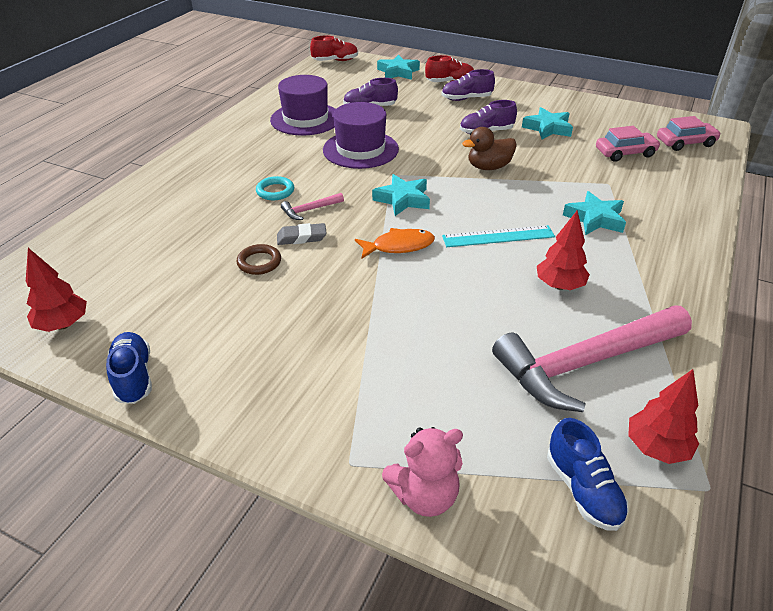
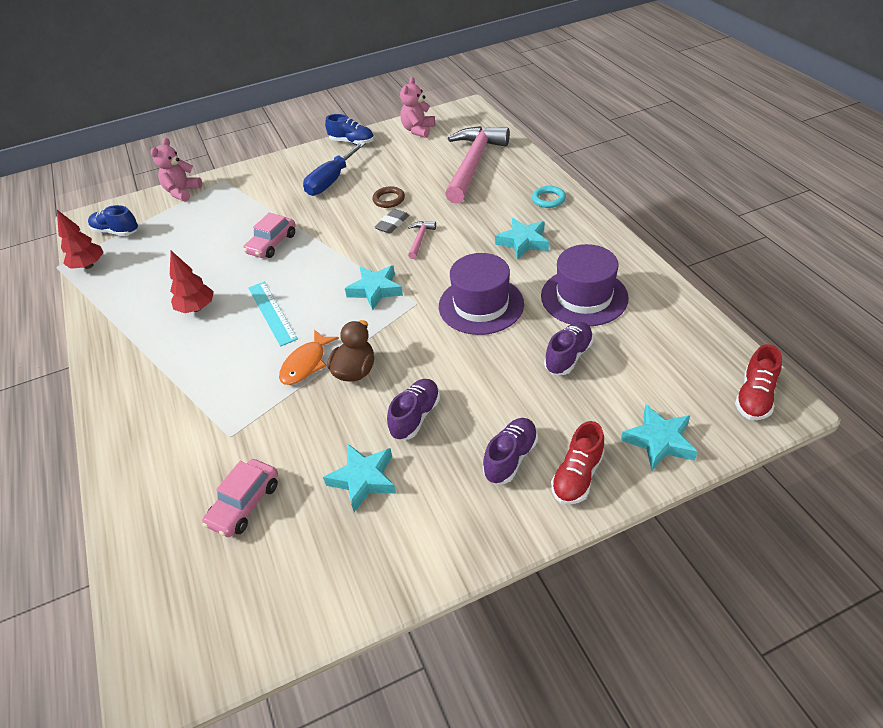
camera: 135 degrees right, 5 degrees up
red tree [26,248,87,332] -> pink teddy bear [400,77,435,138]
turquoise ring [256,176,294,200] -> turquoise ring moved to [532,186,566,208]
orange fish [355,228,435,259] -> orange fish moved to [279,330,339,385]
turquoise ruler [442,225,555,247] -> turquoise ruler turned 60 degrees counterclockwise [248,282,298,347]
pink hammer [492,305,692,412] -> pink hammer moved to [445,126,510,203]
turquoise star [563,191,626,235] -> turquoise star moved to [495,218,549,260]
pink car [657,116,721,151] -> pink car moved to [243,212,296,258]
none -> blue screwdriver [303,142,366,196]

